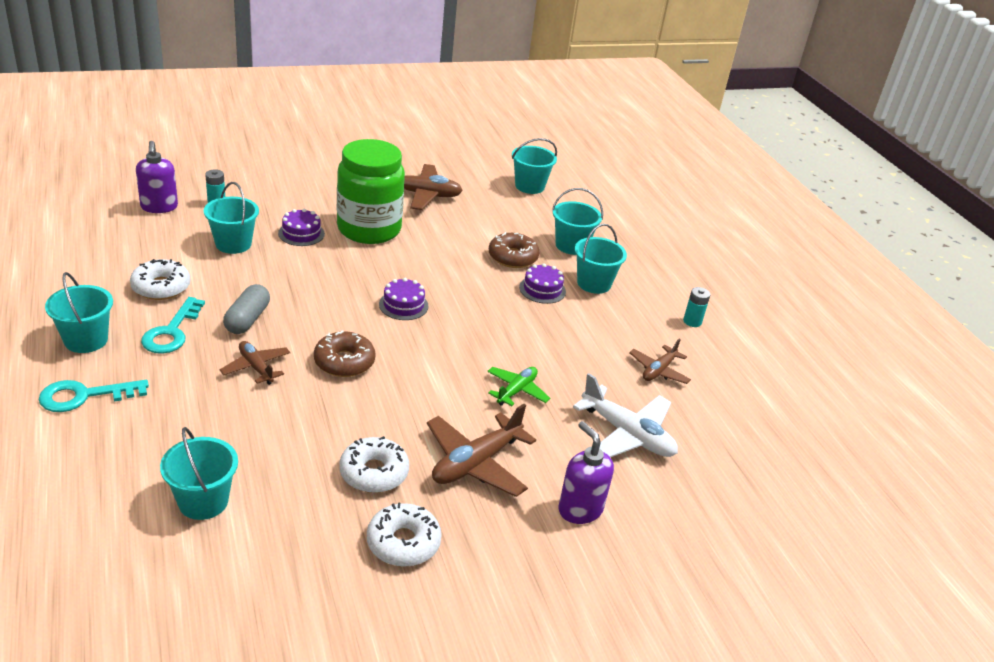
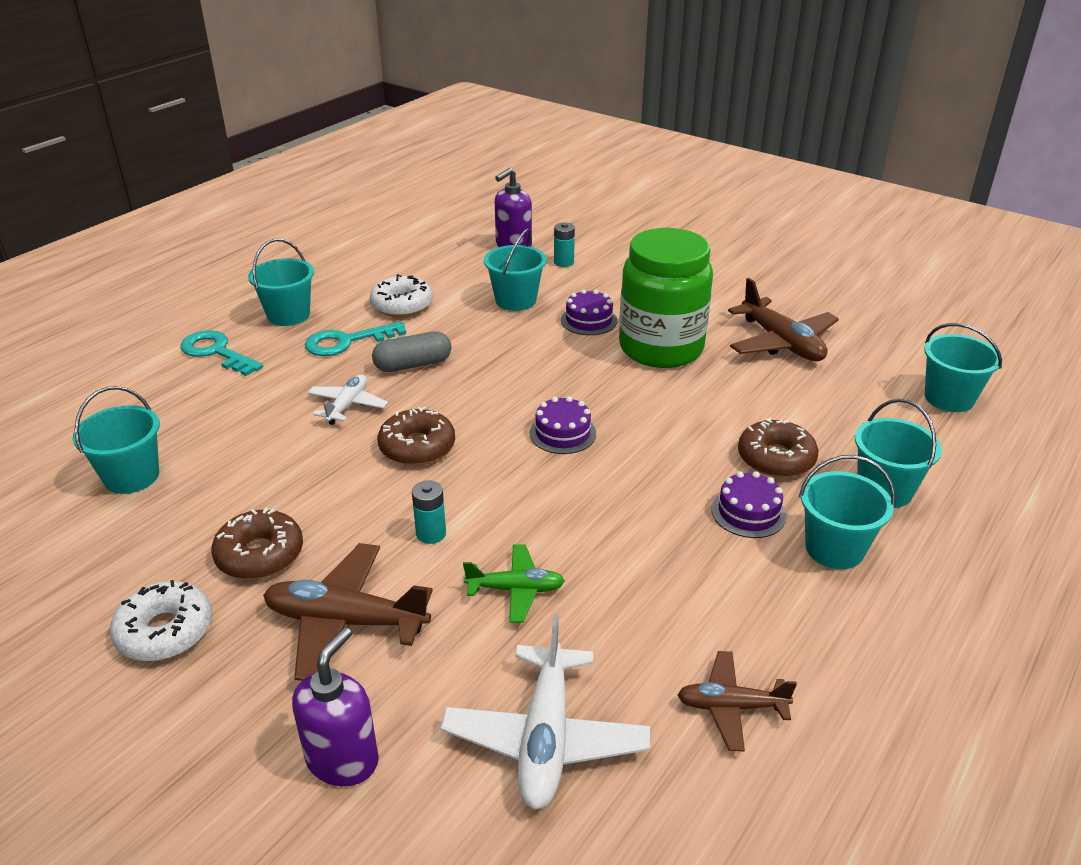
camera: 60 degrees right, 0 degrees up
brown plane [219,341,290,385] -> white plane [307,375,388,425]
white donut [339,436,409,493] -> brown donut [211,508,303,579]
turquoise battery [683,287,710,327] -> turquoise battery moved to [412,480,446,544]

